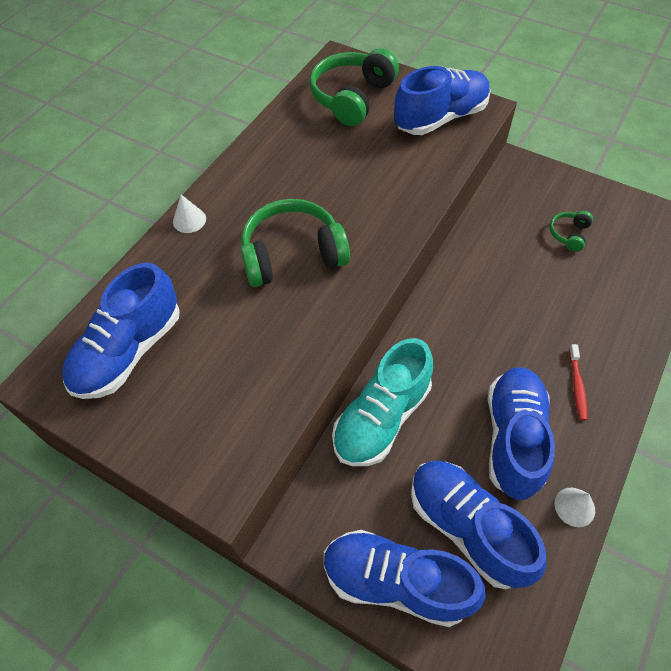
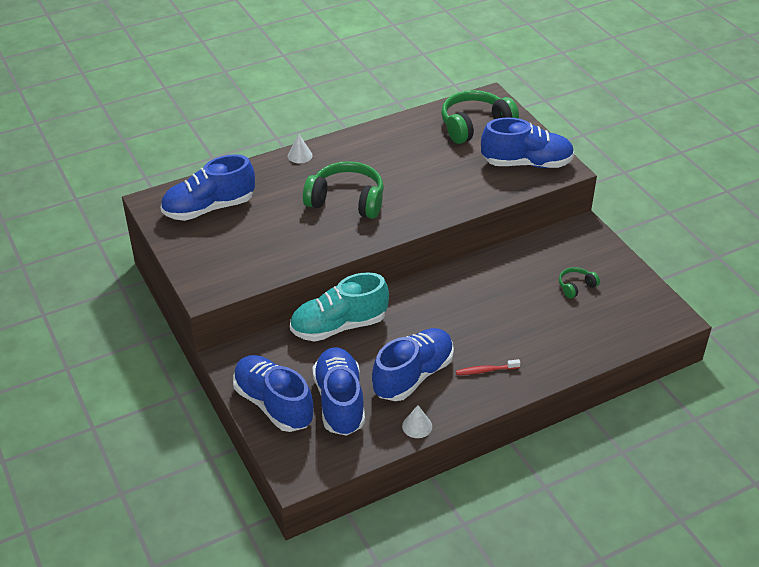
camera: 30 degrees right, 15 degrees down
red toothbrush [569,344,587,420] -> red toothbrush turned 45 degrees clockwise [456,359,521,375]

